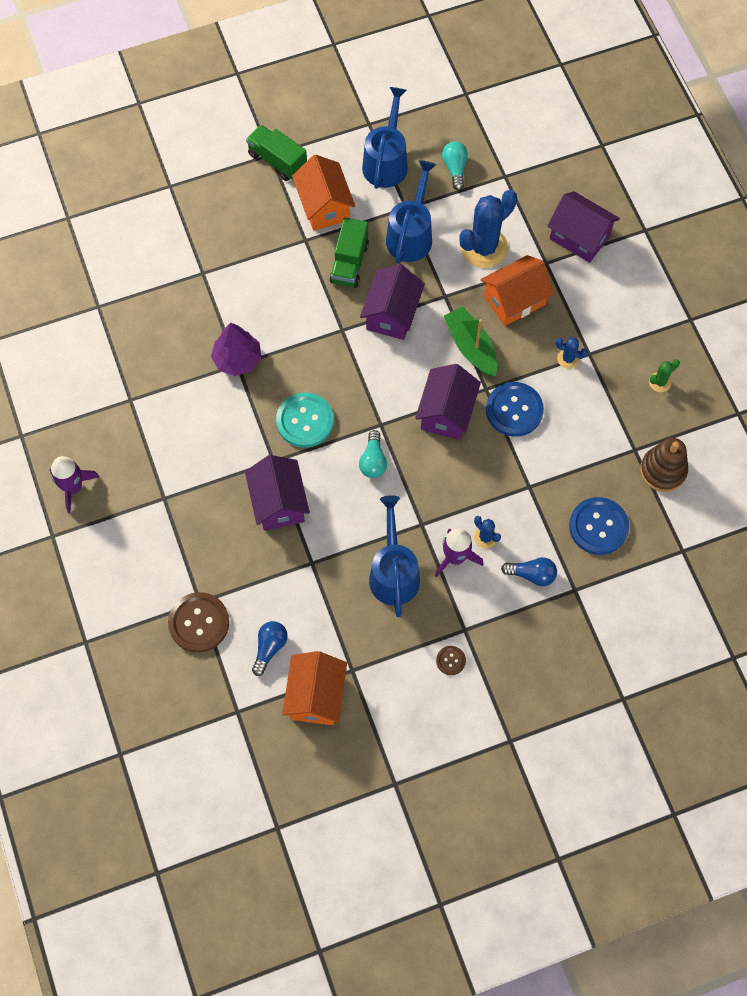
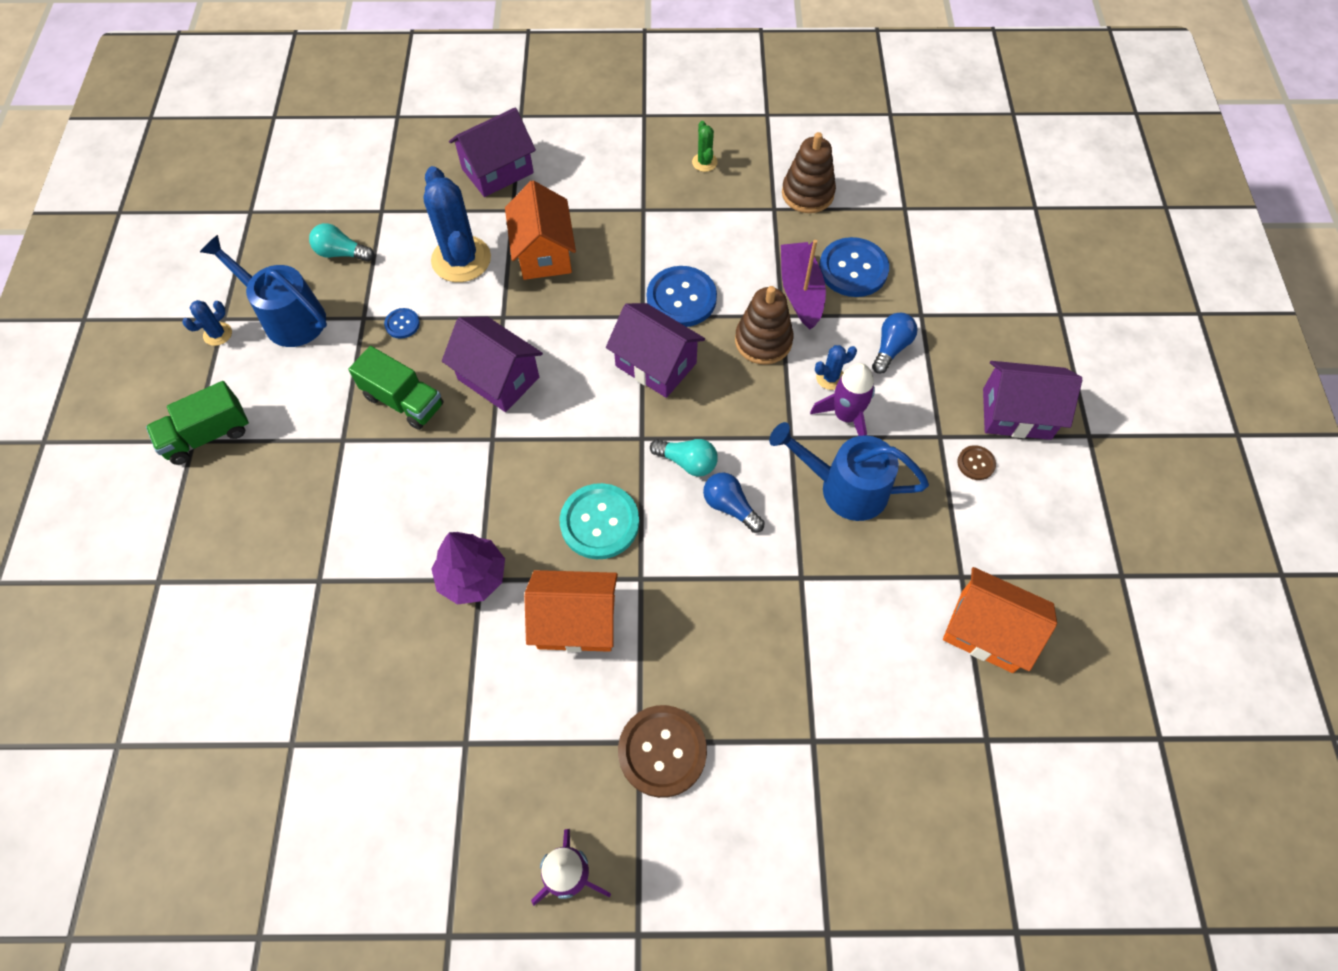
camera: 70 degrees left, 5 degrees down
brown button [168,592,229,653] -> brown button moved to [618,705,707,798]
purple house [245,455,310,531] -> purple house moved to [983,361,1082,440]
blue light bulb [252,621,288,676] -> blue light bulb moved to [703,472,765,533]
orange house [292,155,355,231] -> orange house moved to [524,570,618,652]
blue watering can [386,160,436,264] -> blue button [384,308,420,339]
green boat [444,306,497,376] -> none
blue cactus [556,337,588,369] -> blue cactus moved to [182,300,232,346]
none -> brown stacking toy [735,286,794,365]
none -> purple boat [781,240,826,329]

